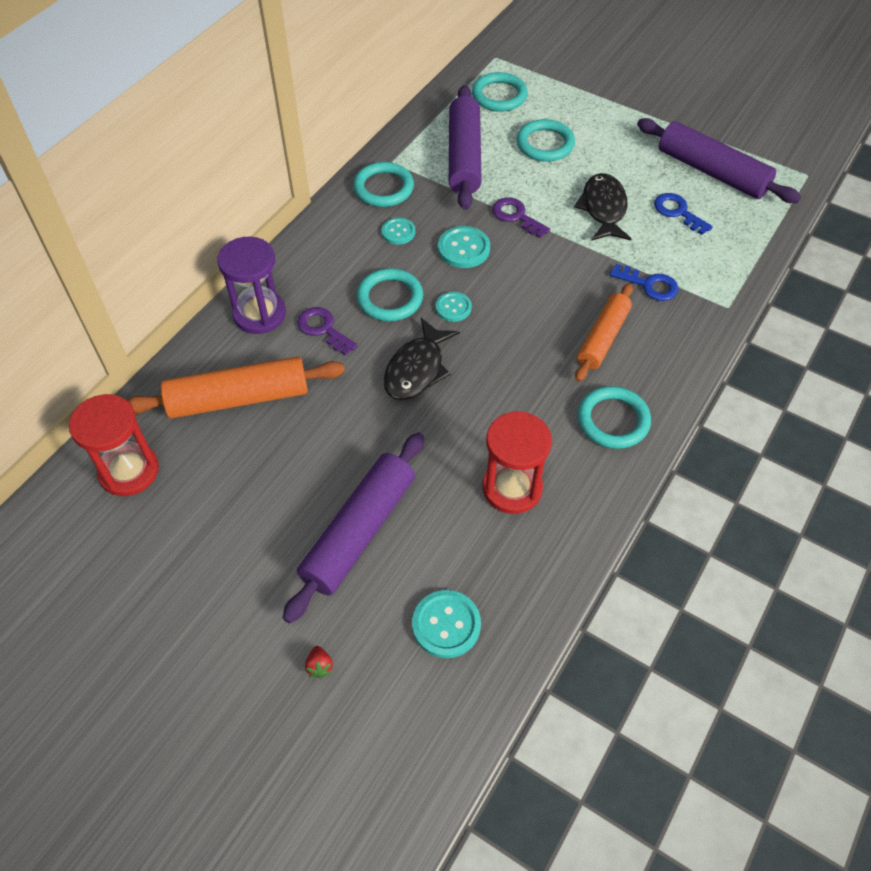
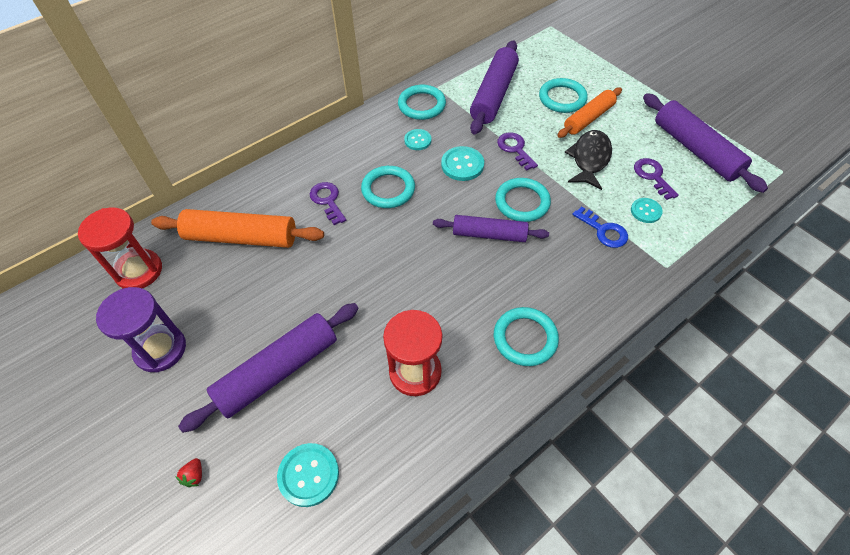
camera: 20 degrees right, 0 degrees up
purple hourglass [217,236,286,334] -> purple hourglass moved to [96,287,186,372]
black fish [384,318,460,400] -> none
turquoise button [436,292,472,322] -> turquoise button moved to [631,198,663,223]
turquoise ring [472,72,528,112] -> turquoise ring moved to [495,178,551,222]
orange rolling pin [575,283,633,382] -> orange rolling pin moved to [557,87,622,138]
blue key [654,193,713,235] -> purple key [634,158,679,200]
none -> purple rolling pin [433,215,549,242]

